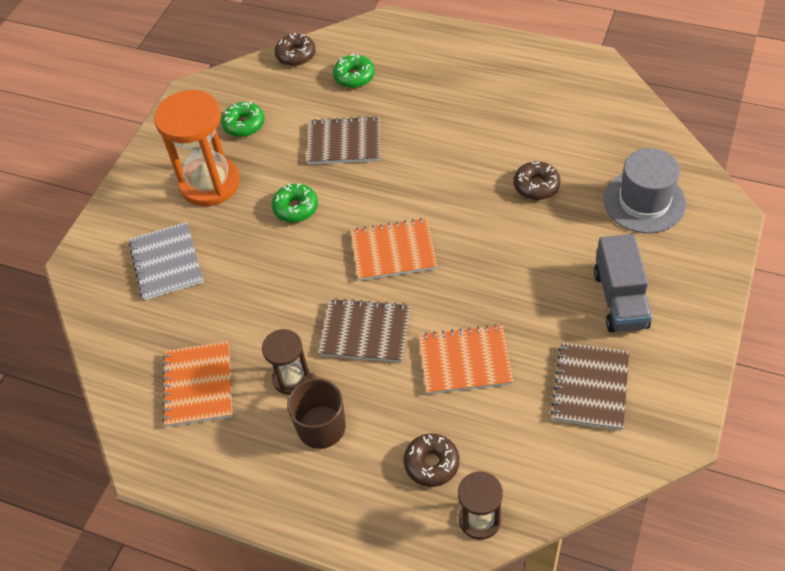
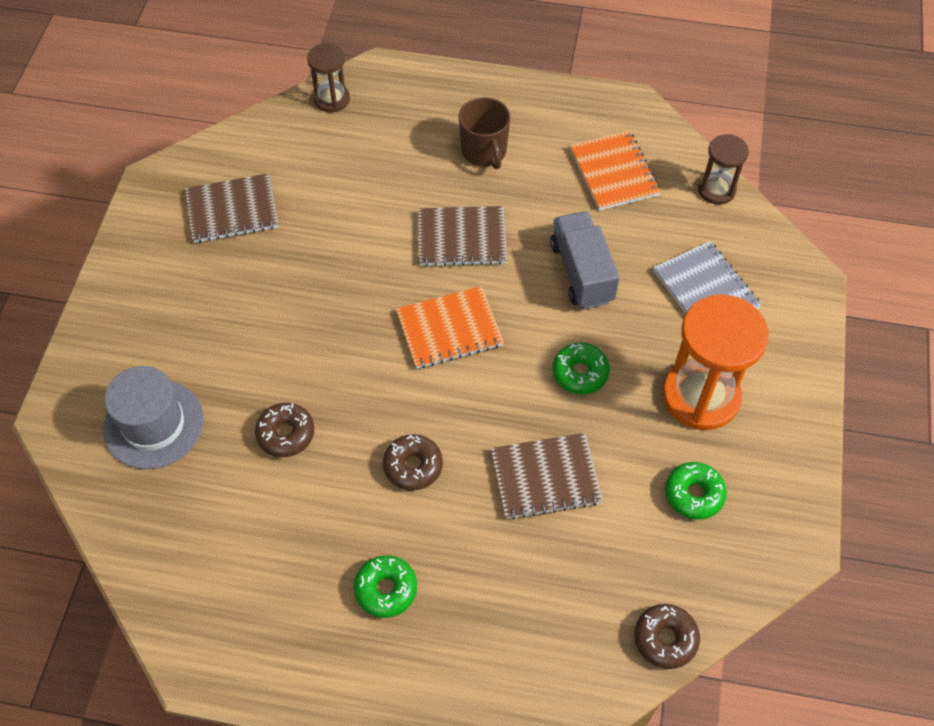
camera: 165 degrees right, 5 degrees up
brown hourglass [262,329,310,395] -> brown hourglass moved to [698,134,749,205]
green donut [333,54,375,88] -> green donut moved to [354,555,417,618]
brown donut [403,433,459,487] -> brown donut moved to [383,434,443,491]
orange notebook [419,324,513,394] -> none
brown notebook [551,343,629,430] -> brown notebook turned 75 degrees clockwise [185,173,279,243]
grey truck [594,234,652,332] -> grey truck moved to [550,211,620,309]

